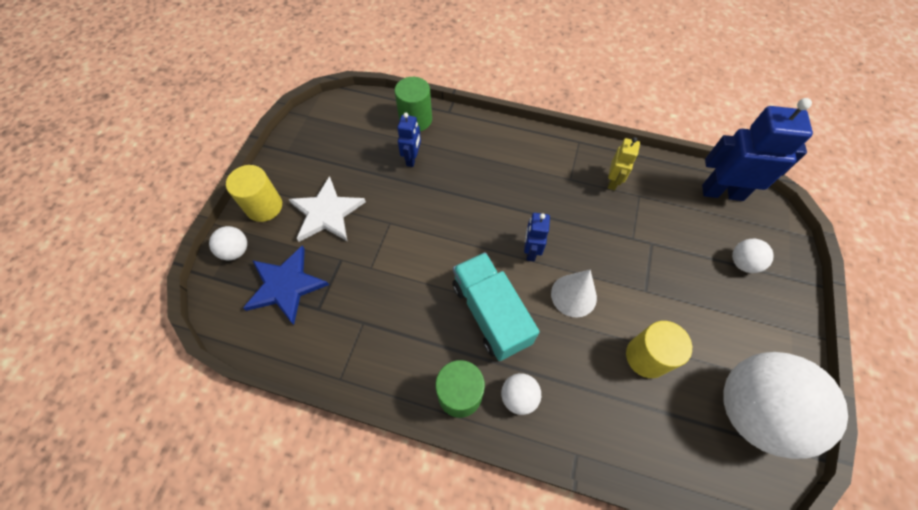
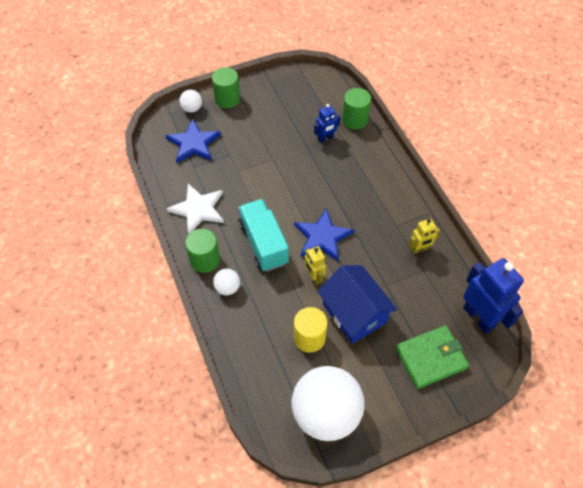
camera: 50 degrees right, 5 degrees down
yellow cylinder [226,165,282,222] -> green cylinder [212,67,240,108]
white star [288,176,366,242] -> white star moved to [166,184,224,234]
turquoise truck [452,252,539,361] -> turquoise truck turned 45 degrees counterclockwise [238,199,289,272]
blue robot [524,213,550,261] -> blue star [294,208,354,261]
white cone [551,270,597,318] -> yellow robot [305,246,326,285]
white ball [732,239,774,273] -> green wallet [396,325,469,389]
none -> blue house [317,265,397,344]

